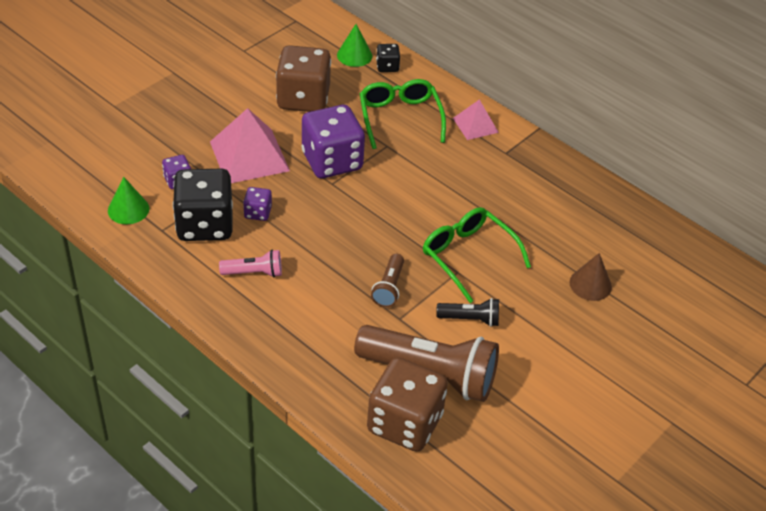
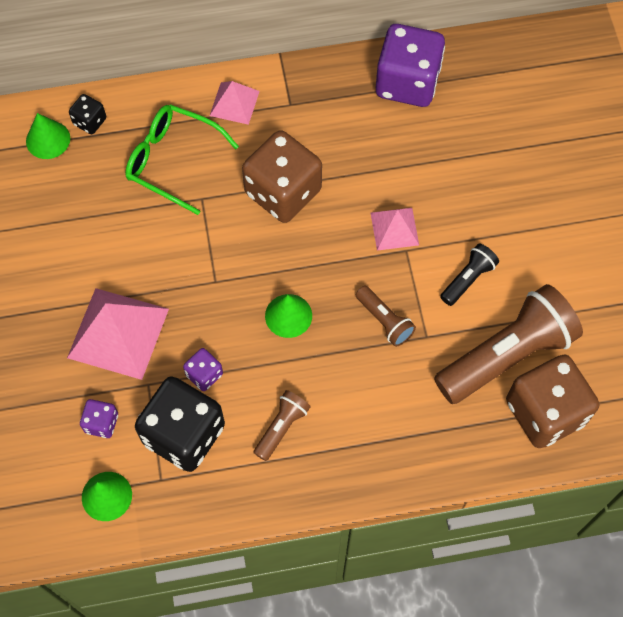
camera: 50 degrees left, 20 degrees up
pink flashlight [219,250,282,277] -> brown flashlight [253,390,311,461]
brown dice [276,45,331,112] -> brown dice moved to [242,130,322,223]
purple dice [301,105,365,178] -> purple dice moved to [376,24,445,107]
green glasses [423,207,531,303] -> pink pyramid [371,208,419,251]
brown cone [570,253,612,301] -> none
none -> green cone [265,294,312,338]

